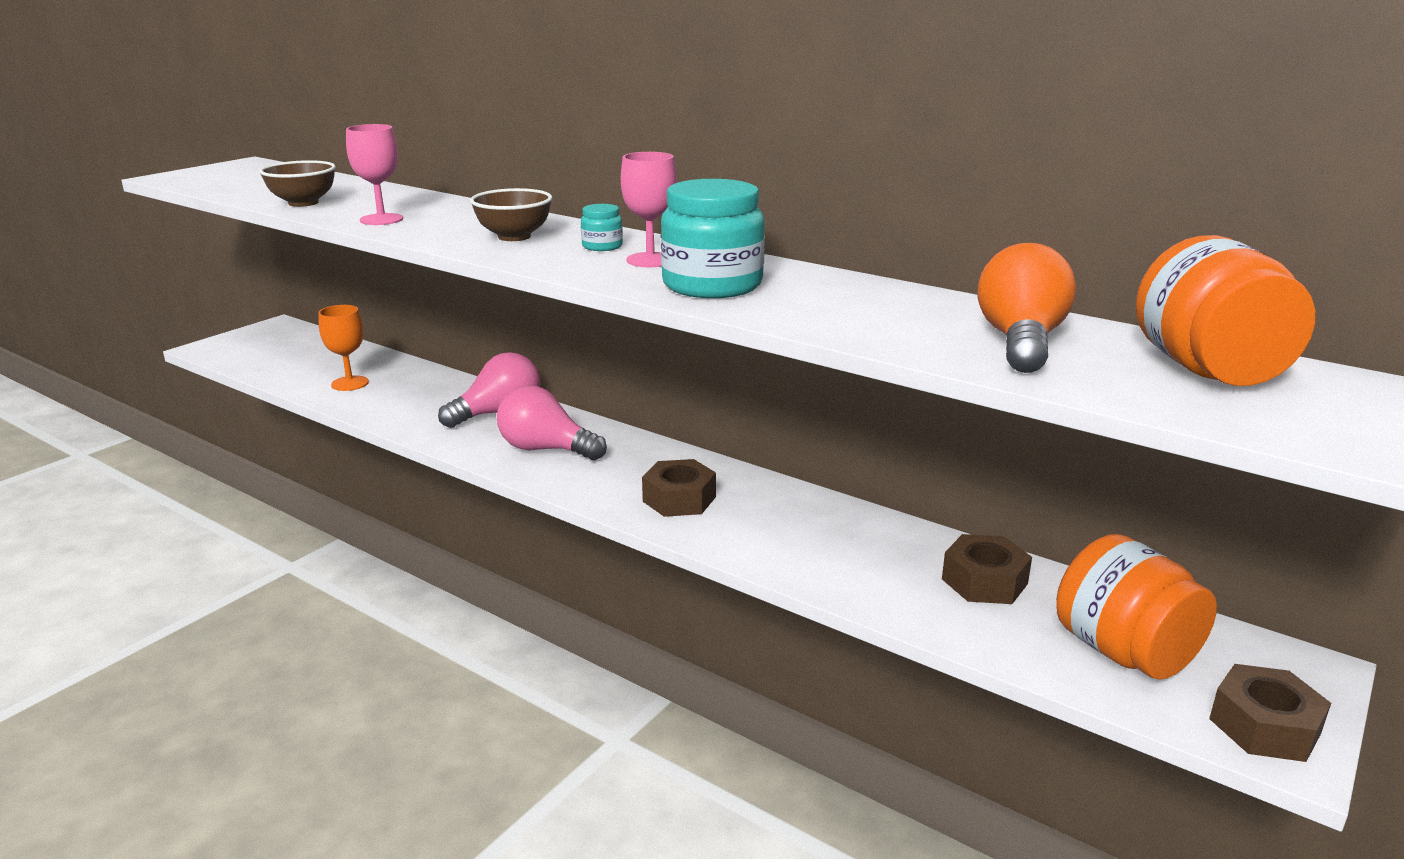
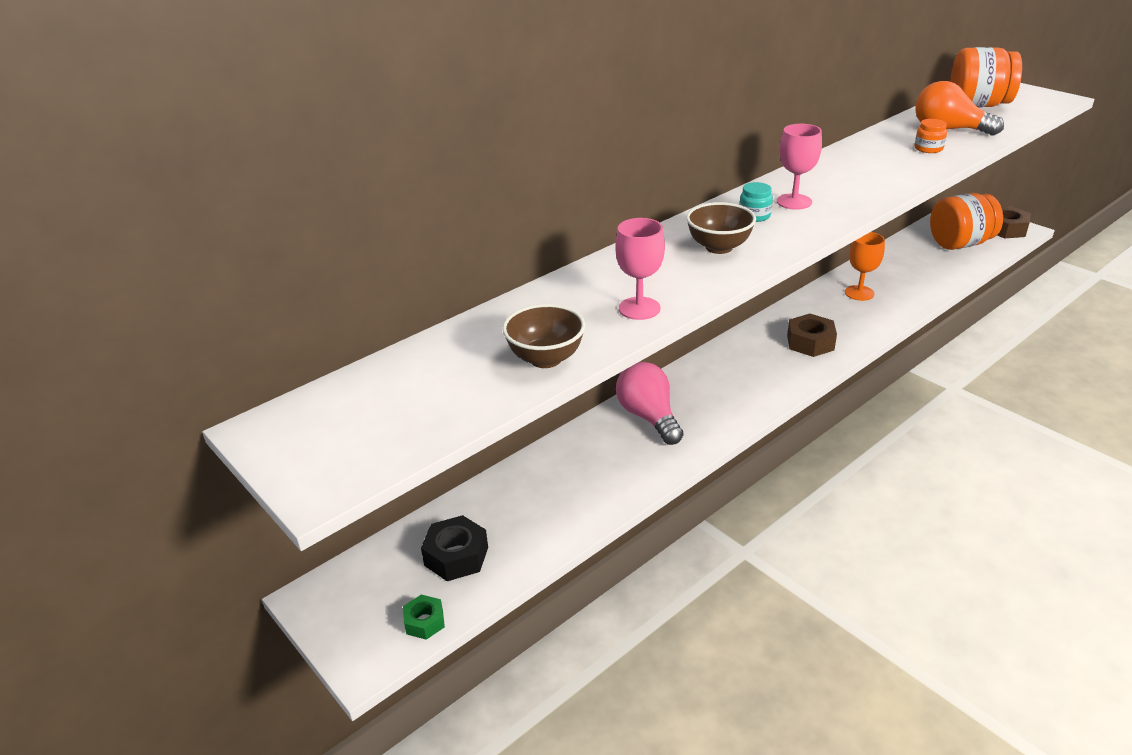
camera: 75 degrees left, 10 degrees up
orange goblet [319,305,369,391] -> orange goblet moved to [845,232,885,301]
pink light bulb [497,385,607,460] -> none
turquoise jar [661,179,765,298] -> none
brown nut [942,534,1032,604] -> none
none -> green nut [403,595,445,640]
none -> black nut [421,515,488,581]
none -> orange jar [914,119,947,153]

